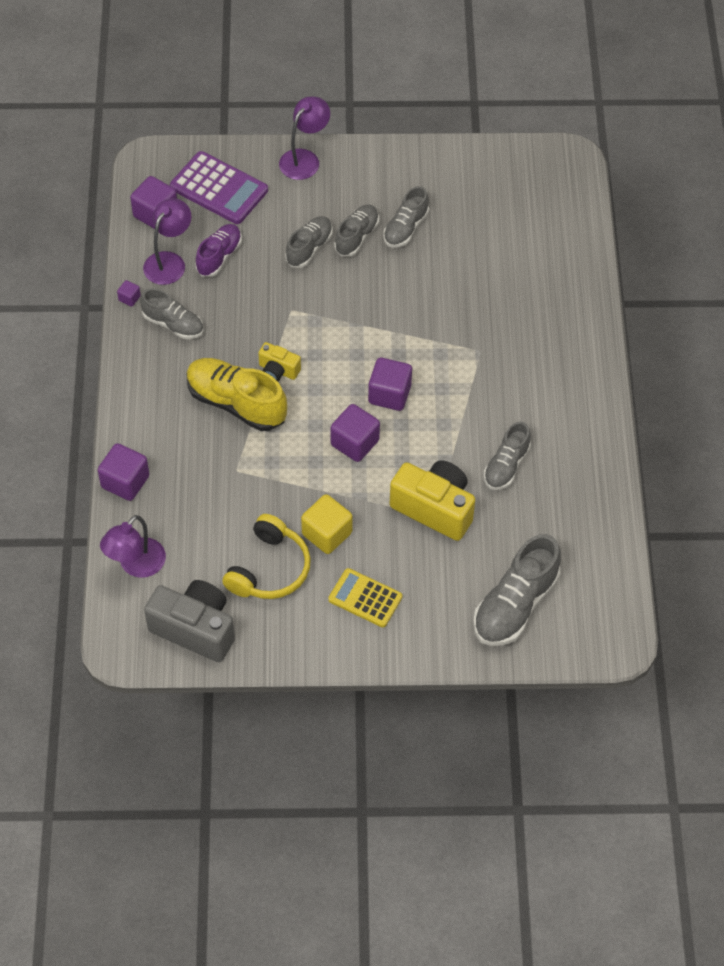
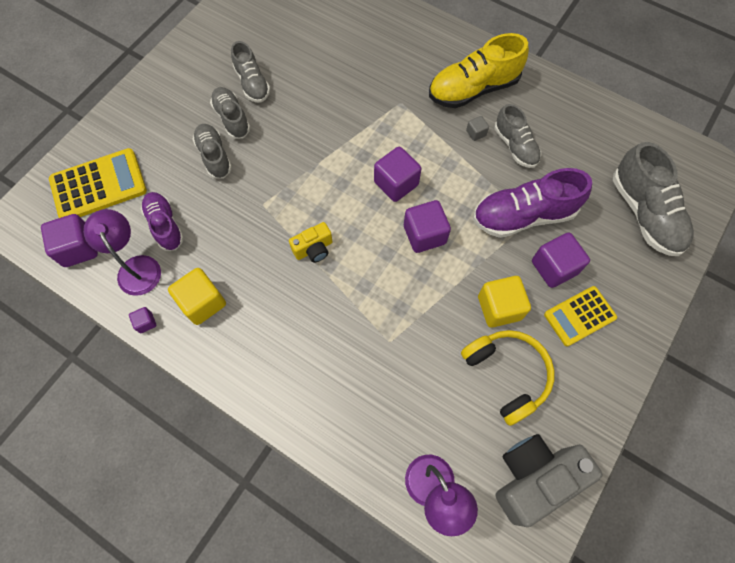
camera: 55 degrees left, 10 degrees up
purple cube [98,443,149,501] -> purple cube moved to [532,233,590,288]
grey shoe [140,288,204,339] -> yellow cube [168,268,226,325]
purple calculator [170,151,268,224] -> yellow calculator [49,148,147,218]
yellow shoe [187,358,287,431] -> yellow shoe moved to [429,33,529,108]
purple lamp [279,97,330,180] -> none
yellow camera [390,460,475,541] -> purple shoe [473,168,592,238]
none -> grey cube [466,116,489,141]

